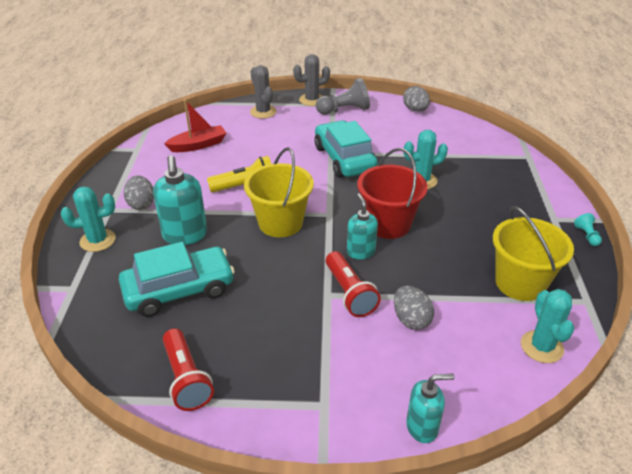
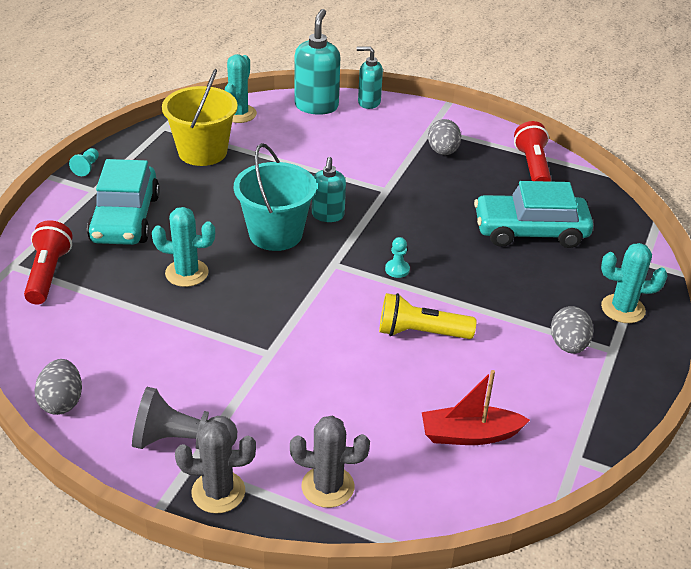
camera: 160 degrees left, 0 degrees up
turquoise soap dispenser [153,155,207,245] -> turquoise soap dispenser moved to [294,9,341,115]
yellow bucket [244,147,314,237] -> turquoise pawn [385,237,410,278]
grey cactus [250,65,277,119] -> grey cactus turned 75 degrees counterclockwise [290,416,370,508]
turquoise car [315,120,378,178] -> turquoise car moved to [87,159,160,245]
red flashlight [326,251,381,317] -> red flashlight moved to [24,220,73,304]
red bucket [357,148,428,239] -> turquoise bucket [234,143,317,251]
grey egg [394,286,434,330] -> grey egg moved to [428,119,461,155]

